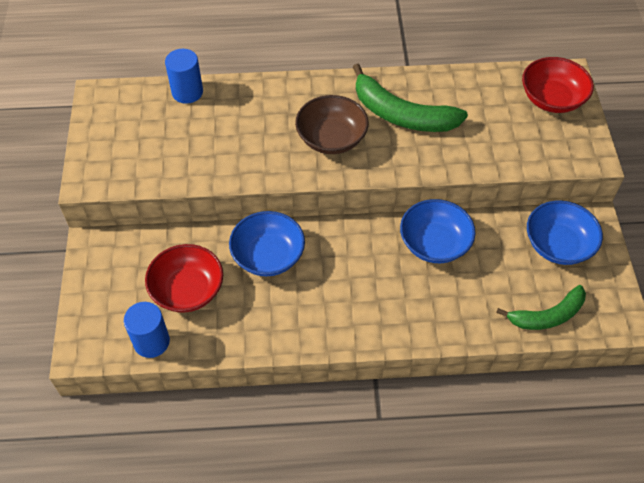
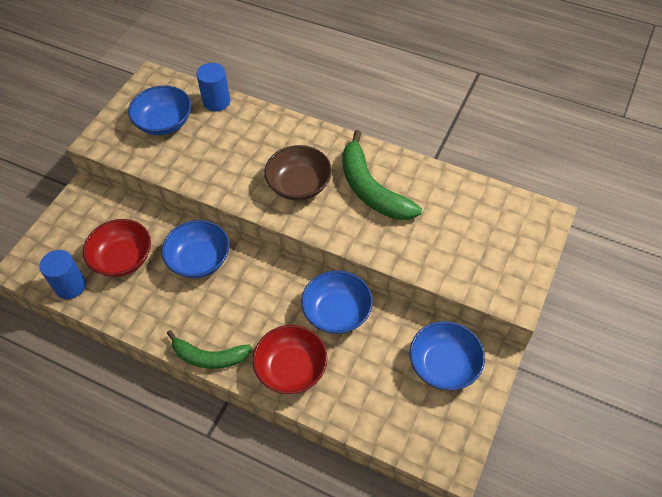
camera: 30 degrees right, 0 degrees up
green banana [496,285,586,330] -> green banana moved to [167,330,252,369]
red bowl [522,57,594,113] -> red bowl moved to [253,325,328,394]
none -> blue bowl [128,85,191,135]

